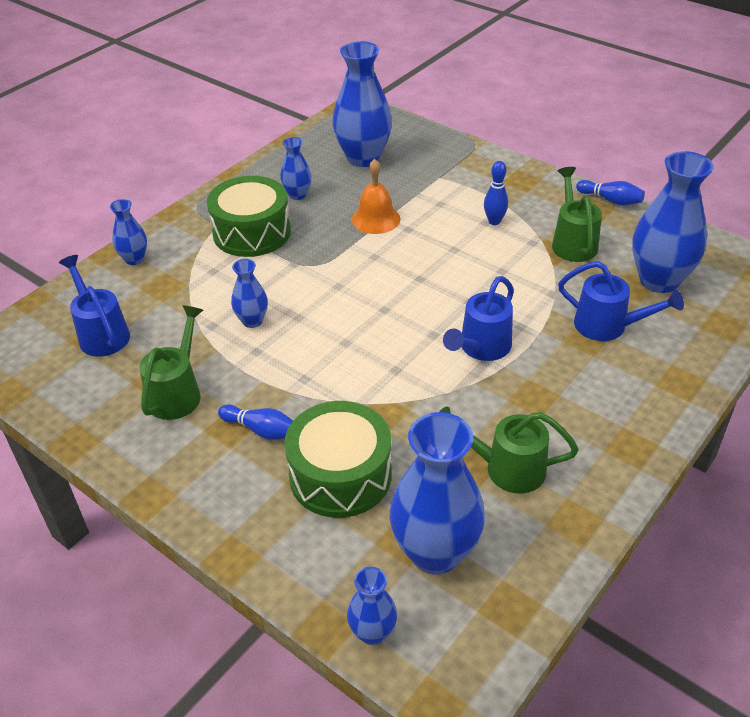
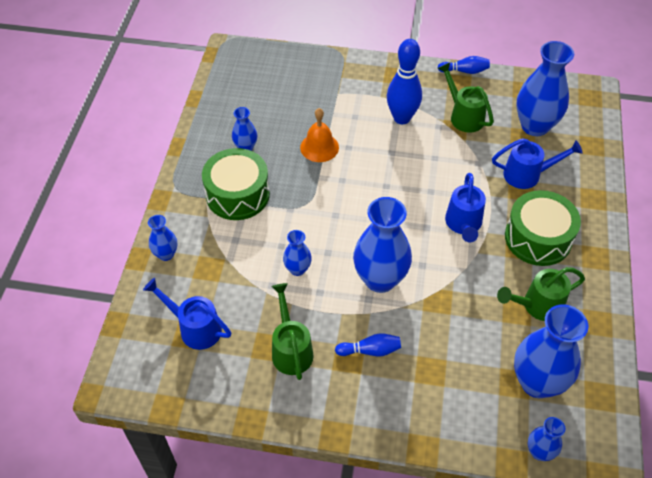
camera: 30 degrees left, 10 degrees up
green drum [284,401,392,518] -> green drum moved to [505,190,581,266]
blue vase [332,41,392,167] -> blue vase moved to [353,197,412,293]
blue bowling pin [484,161,508,225] -> blue bowling pin [387,39,422,124], size x1.86

